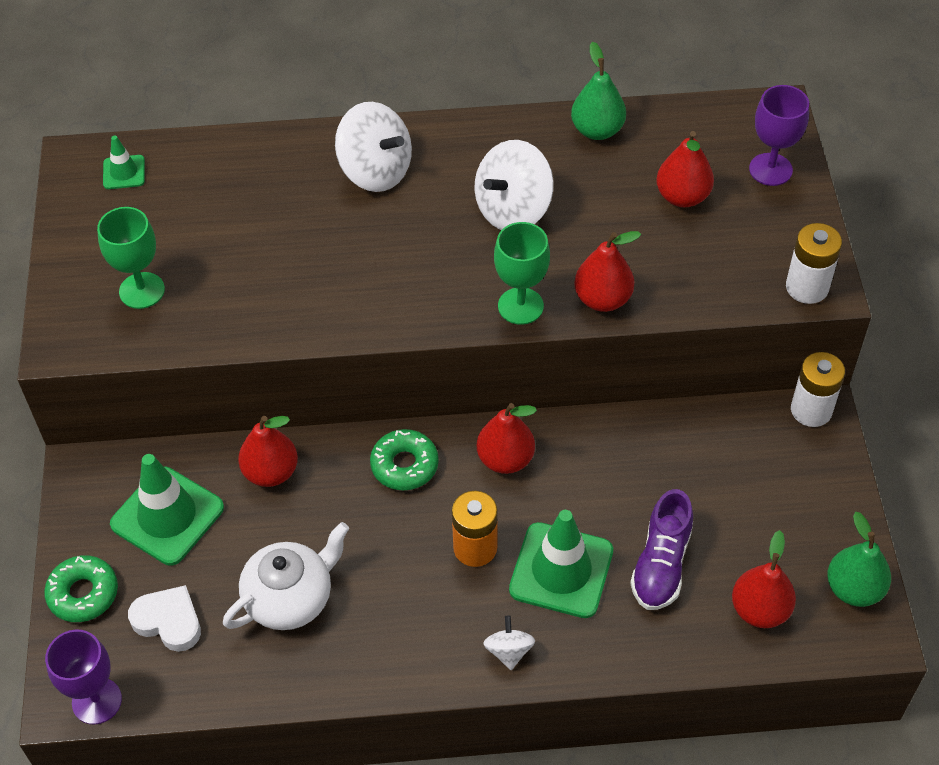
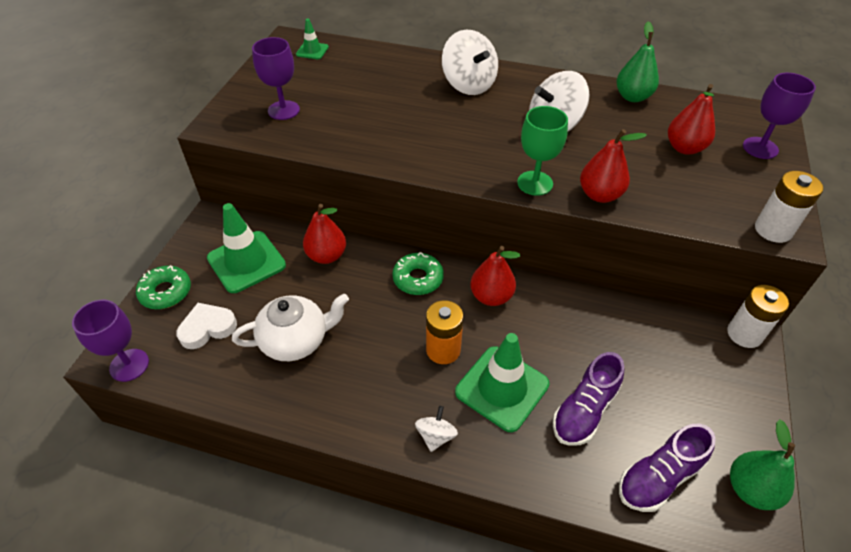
camera: 20 degrees right, 5 degrees down
green goblet [97,207,165,309] -> purple goblet [252,37,300,120]
white heart [128,585,201,652] -> white heart turned 75 degrees counterclockwise [176,303,237,349]
red pear [732,530,796,628] -> purple shoe [619,424,716,512]

